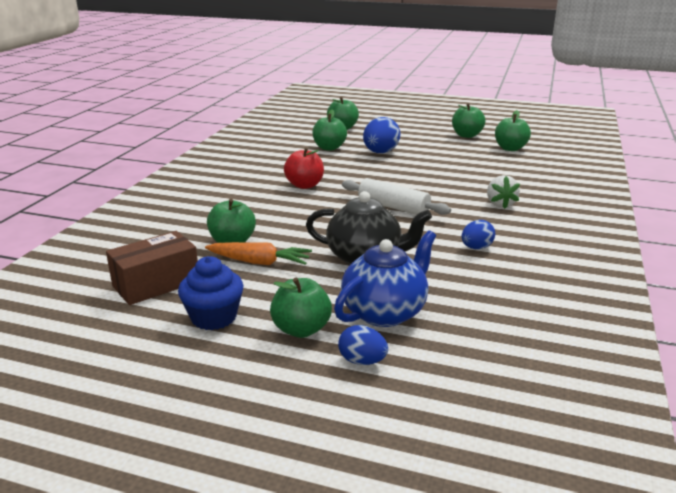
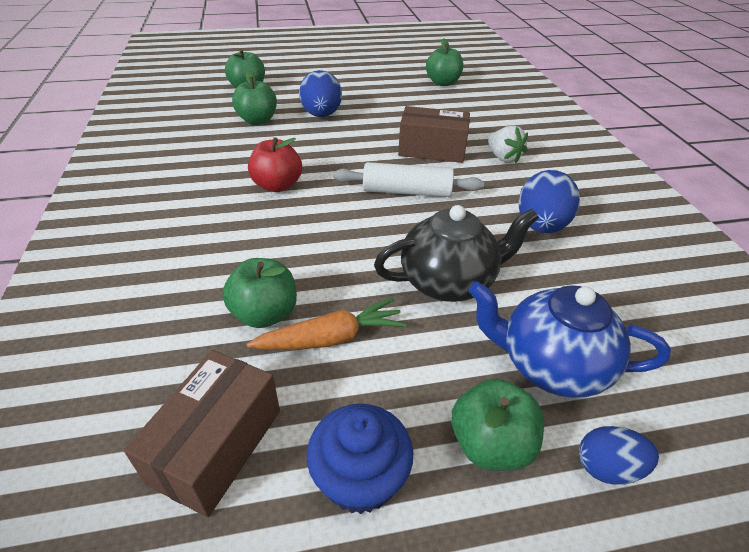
camera: 30 degrees left, 15 degrees up
blue teapot [334,230,436,327] -> blue teapot turned 90 degrees counterclockwise [468,281,671,398]
green apple [452,103,485,138] -> none
blue egg [462,220,495,249] -> blue egg [518,170,580,233], size x1.67
none -> brown box [398,106,470,163]

